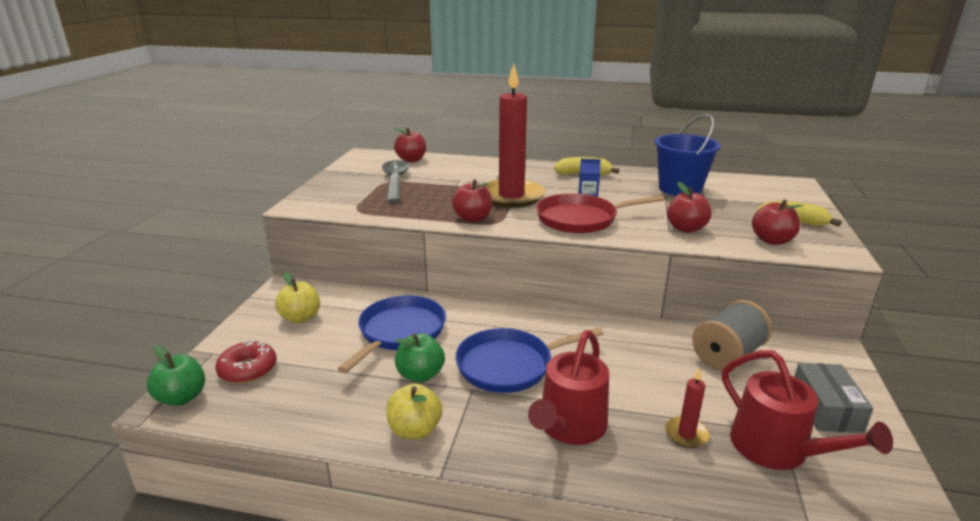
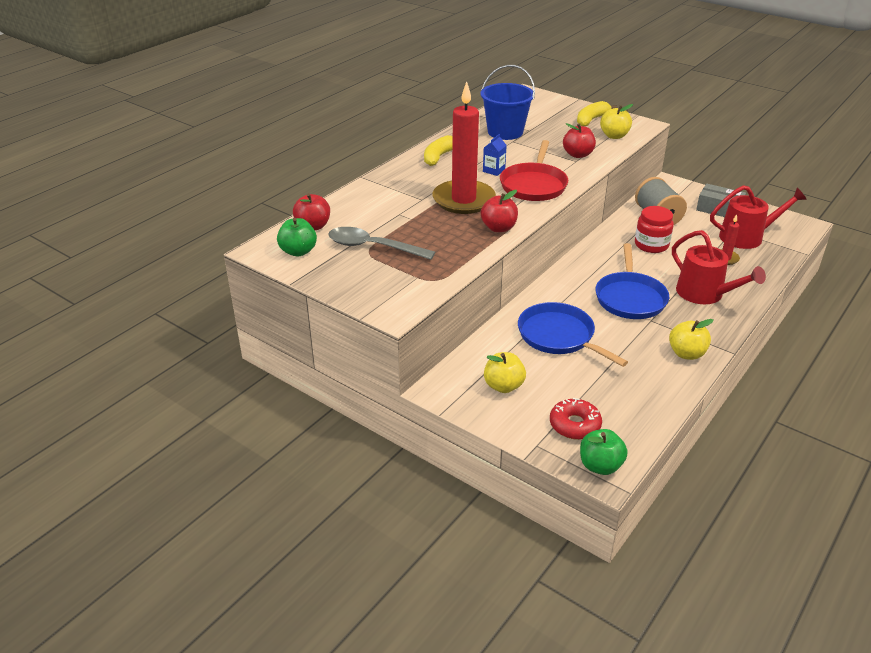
camera: 65 degrees left, 10 degrees up
green apple [395,333,445,383] -> green apple moved to [277,218,317,257]
red apple [752,199,803,245] -> yellow apple [600,104,633,139]
none -> red jar [635,206,674,253]

